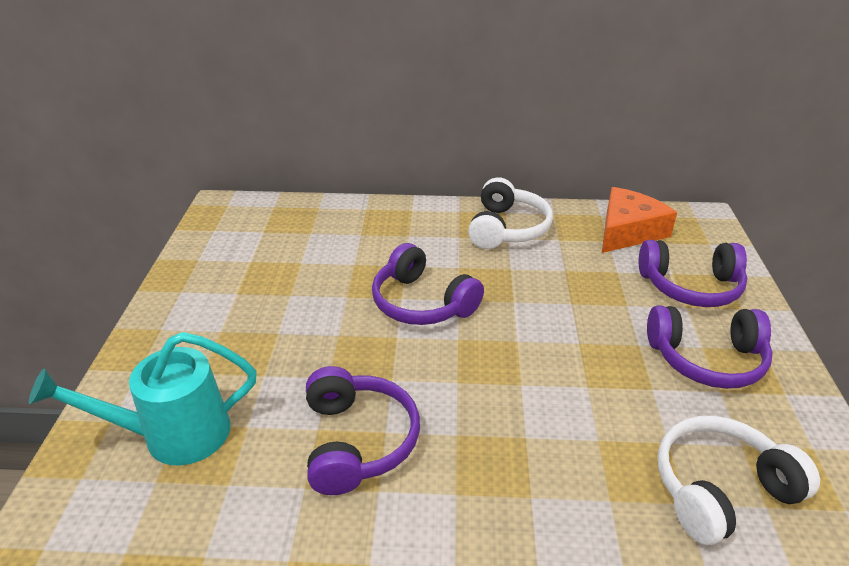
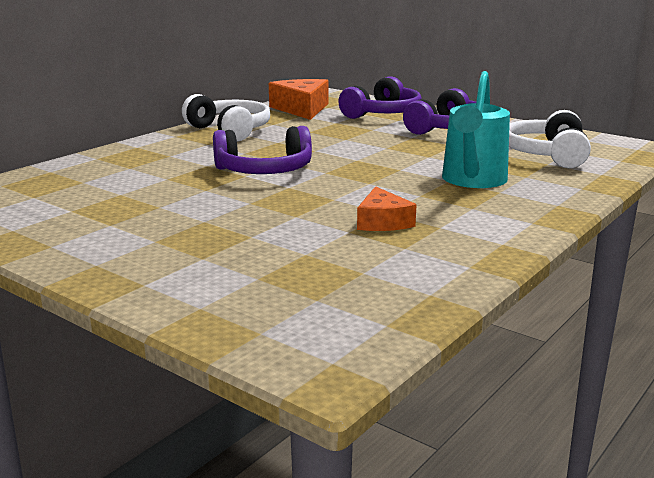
camera: 55 degrees left, 15 degrees down
turquoise watering can [29,332,257,465] -> turquoise watering can moved to [442,71,510,188]
purple headphones [306,366,420,495] -> orange cheese [357,186,417,231]

